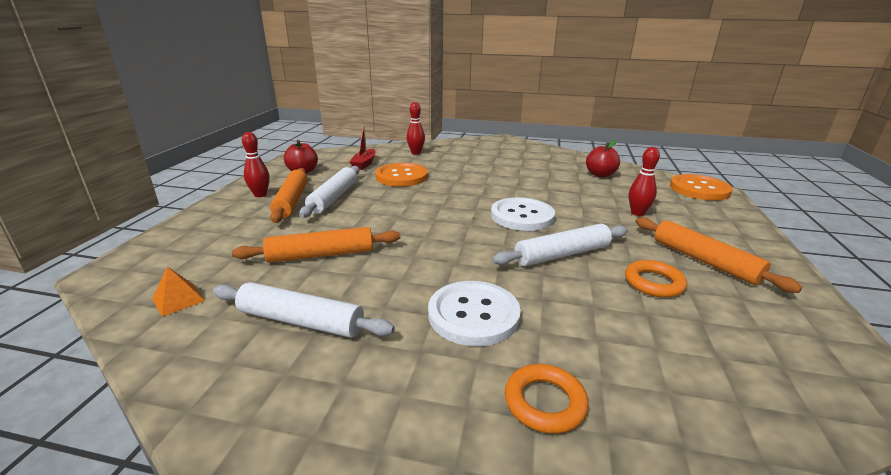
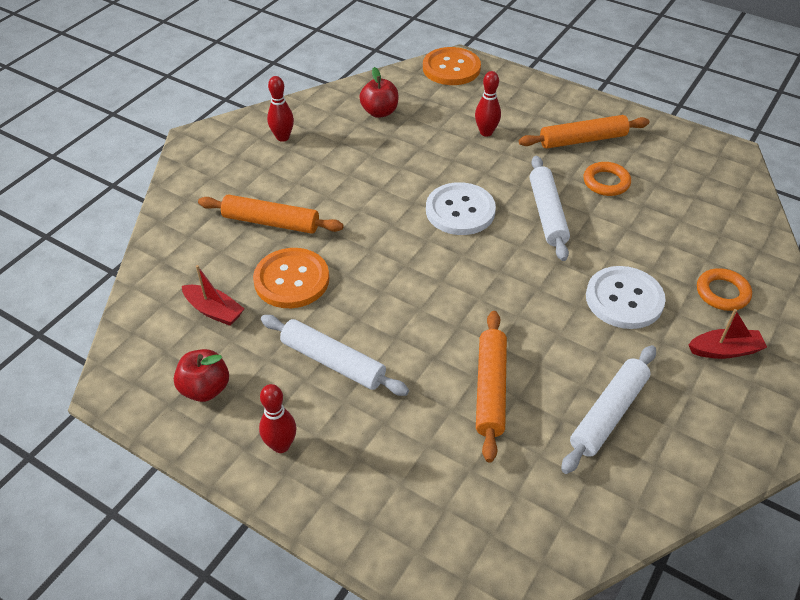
camera: 70 degrees left, 20 degrees up
orange pyramid [152,266,205,317] -> none
orange rolling pin [270,168,307,223] -> orange rolling pin moved to [198,195,344,234]
red bowling pin [407,102,425,154] -> red bowling pin moved to [267,76,294,142]
none -> red boat [688,309,767,359]

